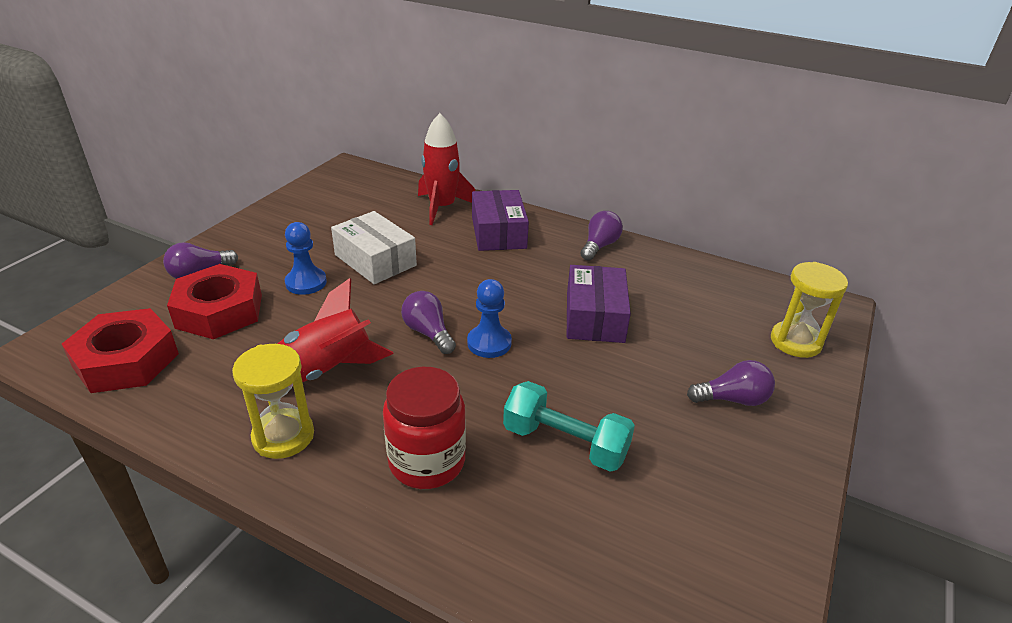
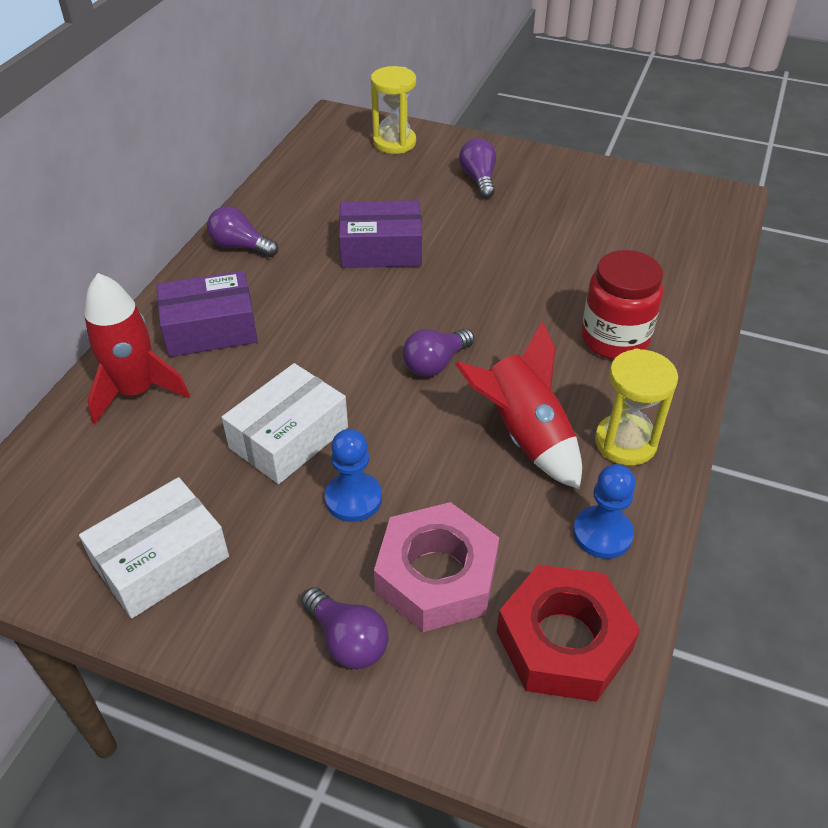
camera: 95 degrees left, 10 degrees up
red nut [167,264,262,339] -> pink nut [374,502,499,632]
blue pawn [467,279,512,358] -> blue pawn moved to [573,464,635,559]
turquoise dumbbell [503,381,635,472] -> none
none -> white box [79,477,229,618]

